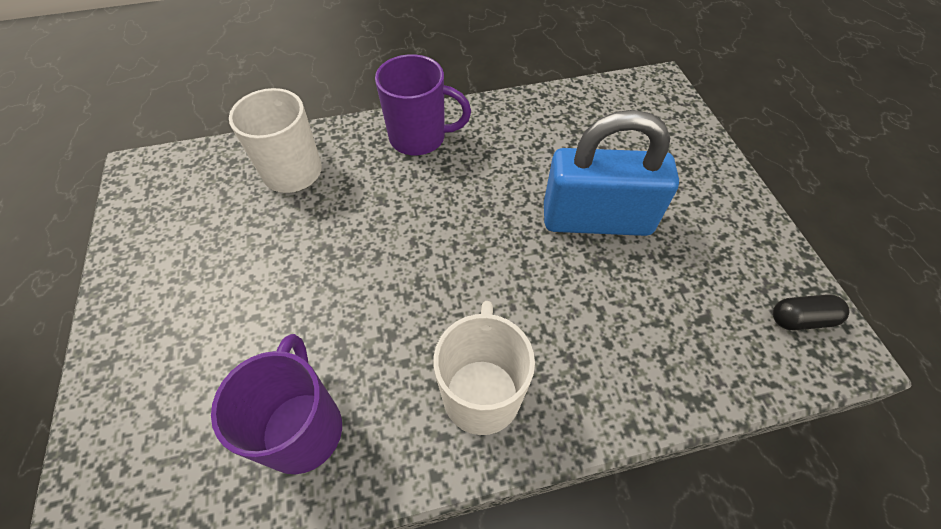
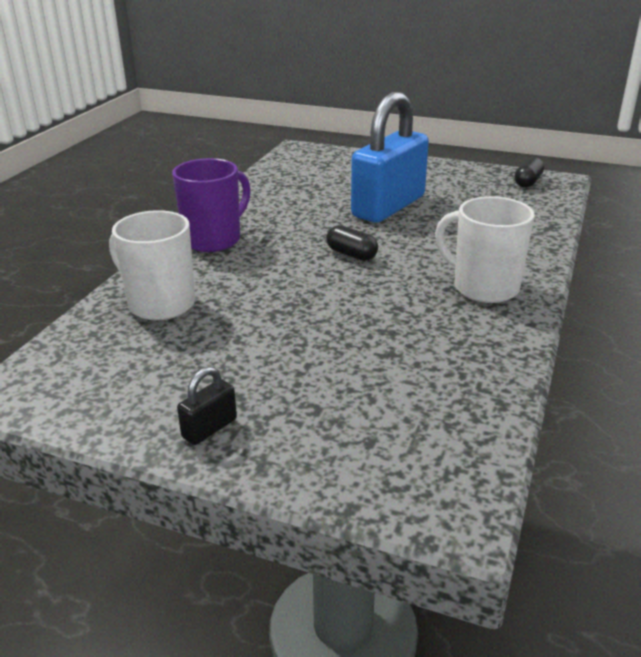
camera: 55 degrees left, 25 degrees down
purple mug [211,334,342,474] -> none
none -> black padlock [177,366,237,445]
none -> black capsule [326,225,378,261]

